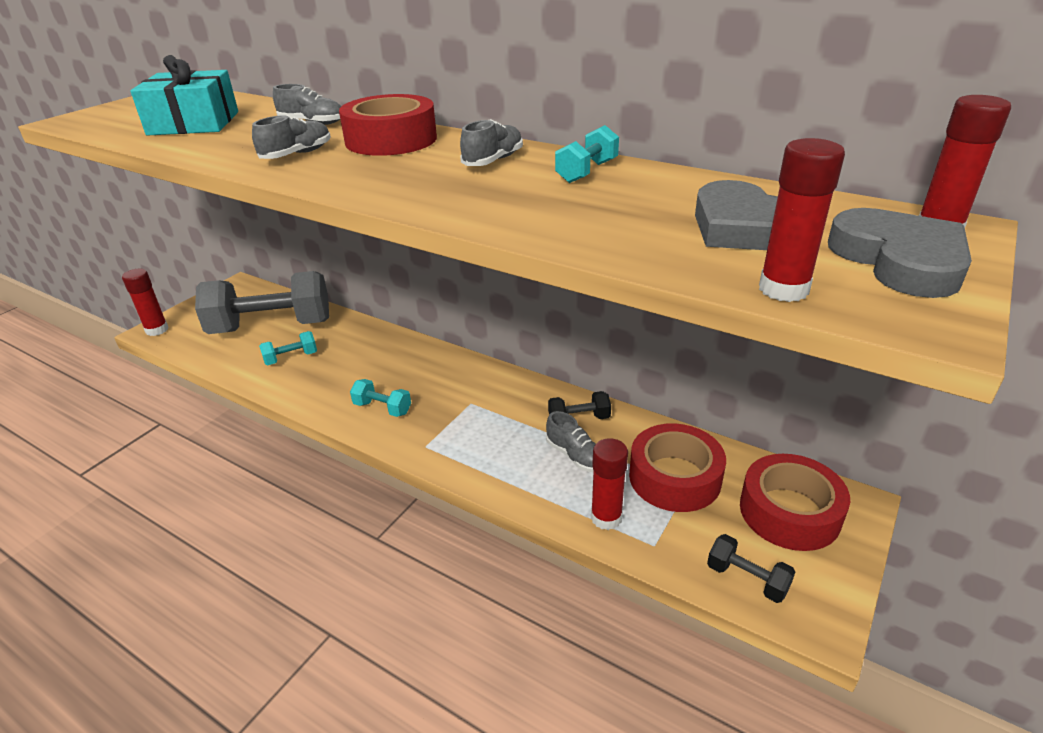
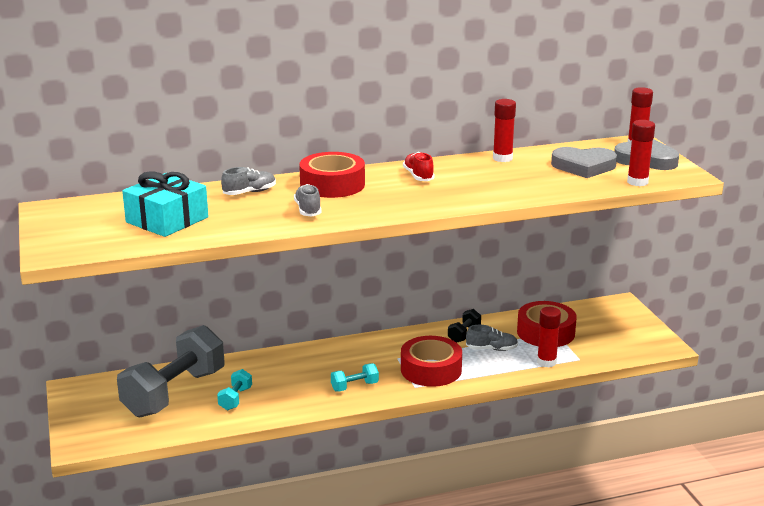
camera: 50 degrees left, 10 degrees down
red glue stick [122,269,168,336] -> red glue stick moved to [493,99,516,162]
grey shoe [460,119,523,166] -> red shoe [403,152,435,181]
turquoise dumbbell [555,125,619,183] -> none
black dumbbell [707,534,795,603] -> none
red tape [740,454,850,551] -> red tape moved to [401,336,462,387]

